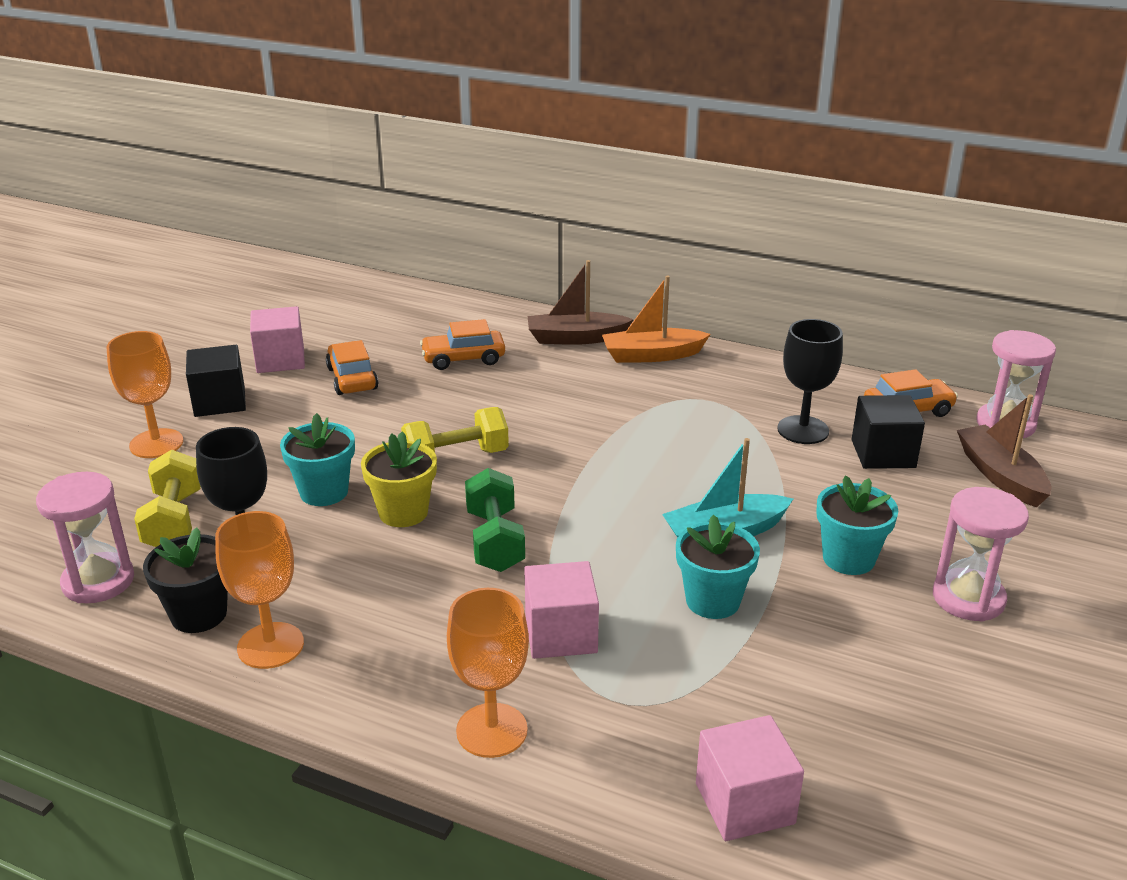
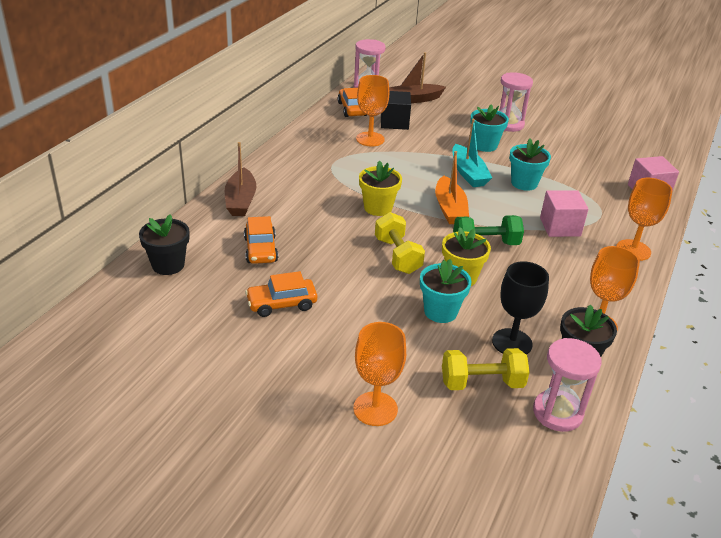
camera: 90 degrees left, 5 degrees up
black cube [186,345,246,417] -> none
pink cube [250,306,305,373] -> none
orange boat [602,275,711,363] -> orange boat moved to [435,151,469,224]
black goblet [777,319,843,444] -> orange goblet [356,75,389,147]
none -> black flower pot [139,214,190,275]
none -> yellow flower pot [359,161,402,216]

